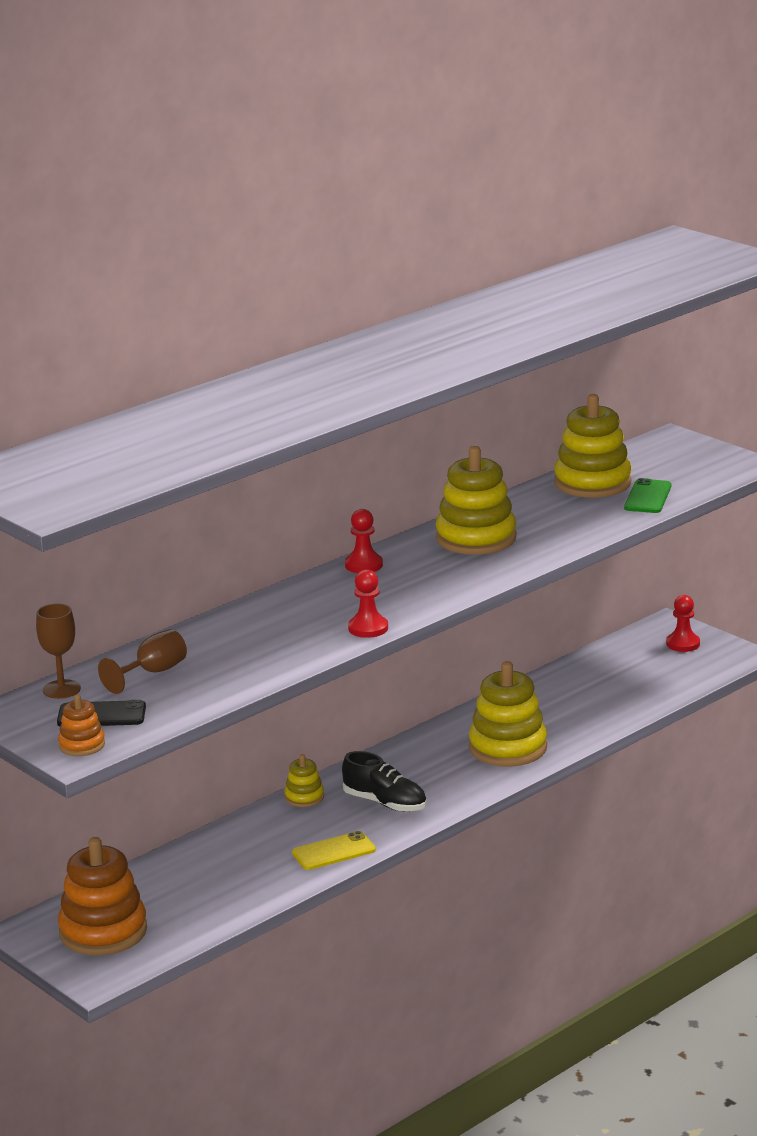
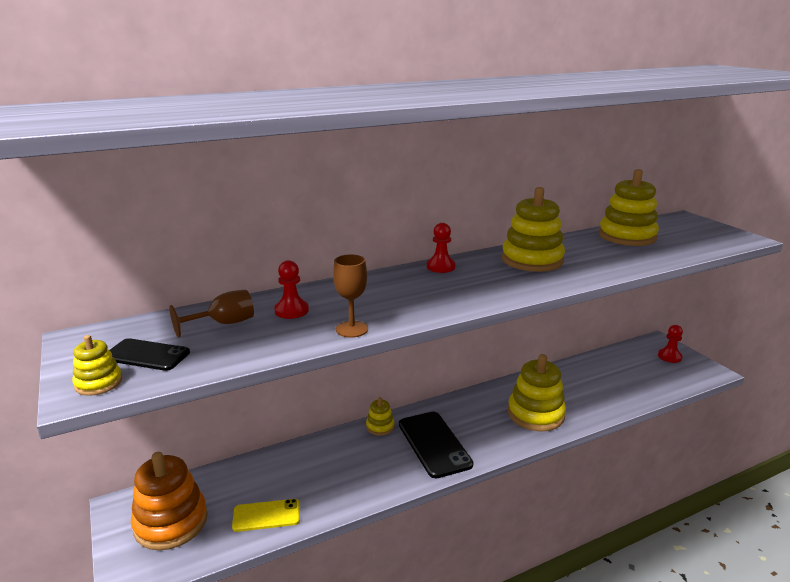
camera: 15 degrees right, 0 degrees up
brown goblet [36,604,81,699] -> brown goblet moved to [333,254,368,338]
orange stacking toy [58,694,105,756] -> yellow stacking toy [72,335,122,396]
yellow phone [292,831,376,870] -> yellow phone moved to [232,499,300,532]
black shoe [342,751,427,812] -> black phone [399,412,473,478]
red pawn [348,569,388,638] -> red pawn moved to [274,260,309,319]
green phone [624,478,671,513] -> none

